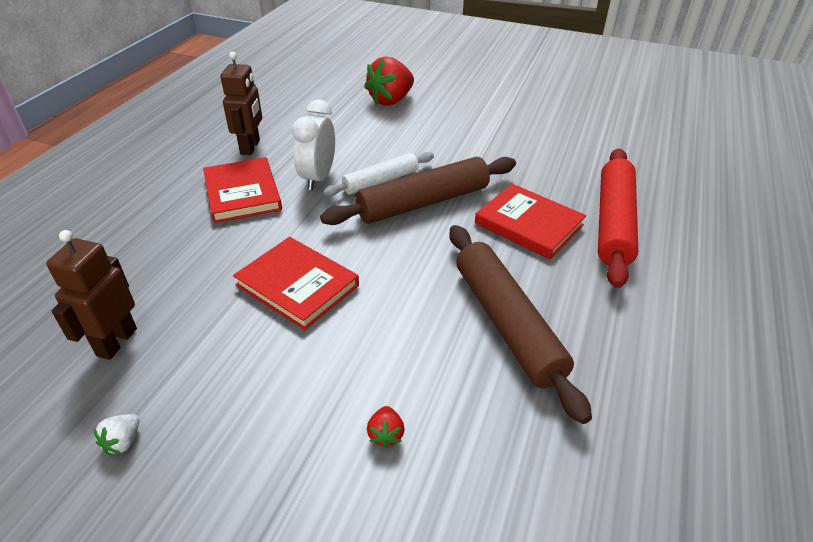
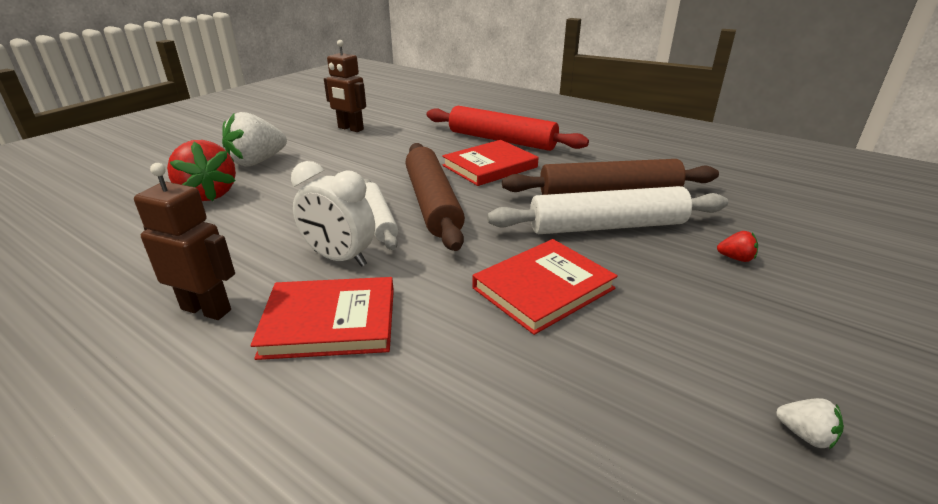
camera: 75 degrees left, 10 degrees down
brown robot [46,230,137,360] -> brown robot moved to [324,40,366,132]
none -> white strawberry [222,112,287,167]
none -> white rolling pin [487,186,728,234]

